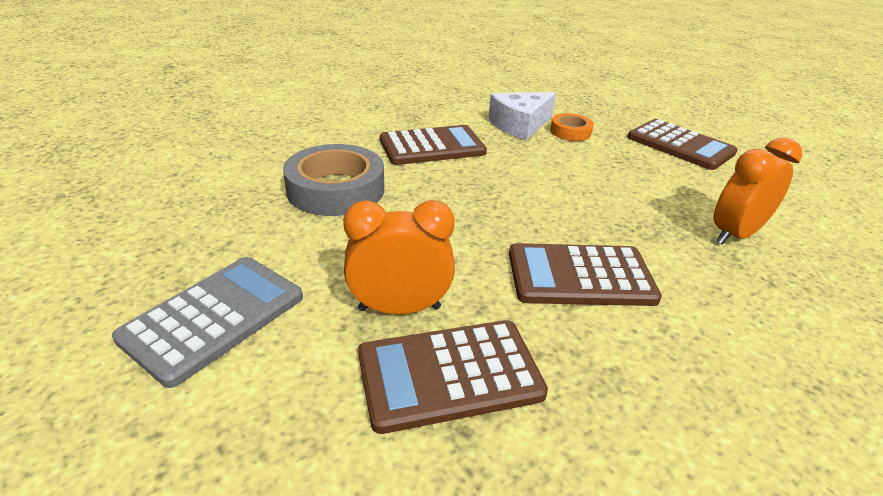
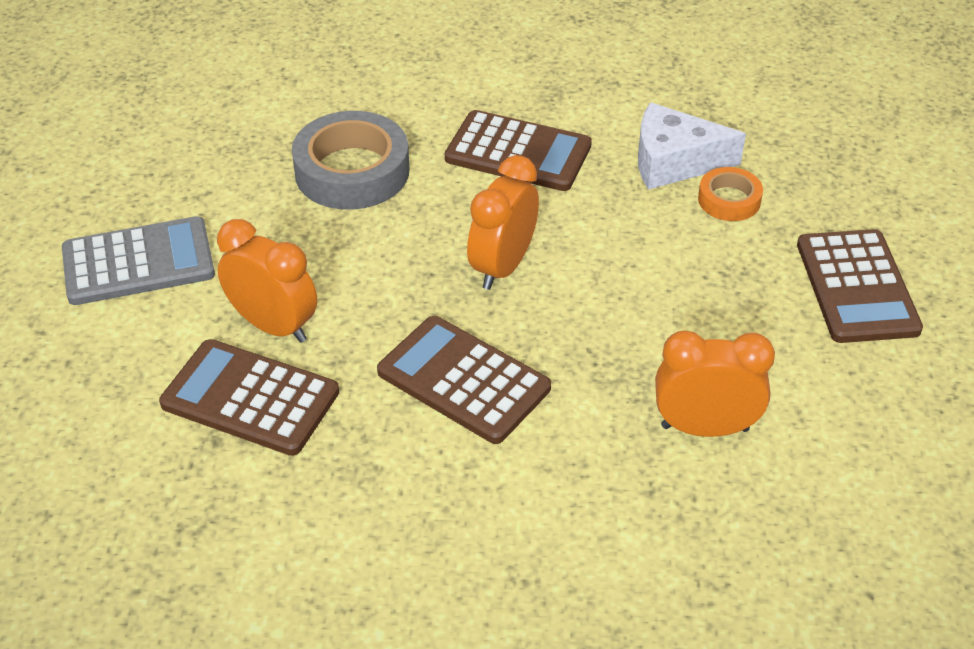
camera: 40 degrees right, 10 degrees up
none -> orange clock [467,155,539,290]

